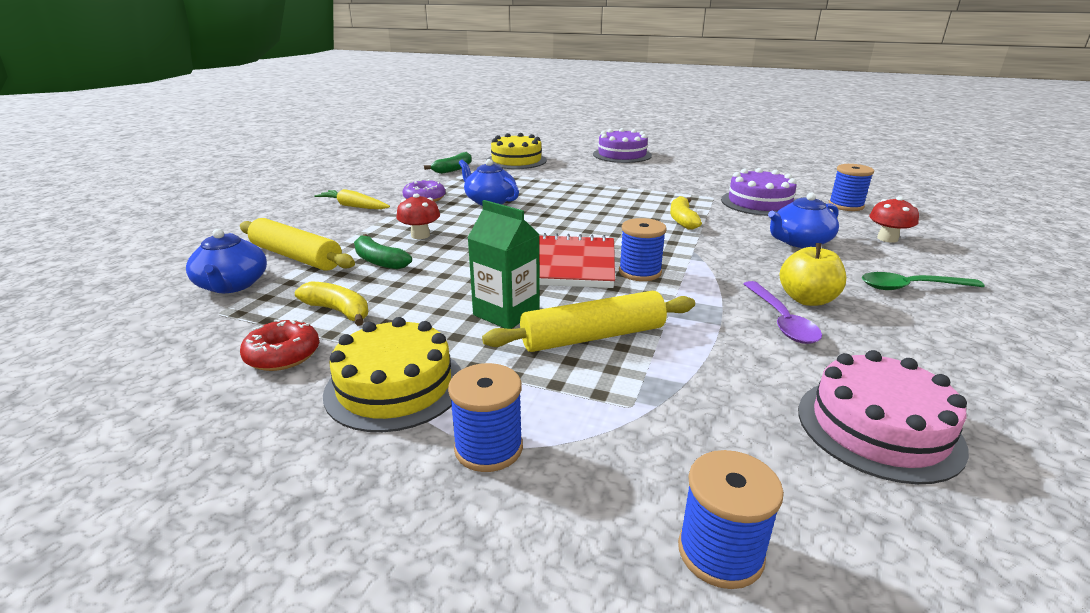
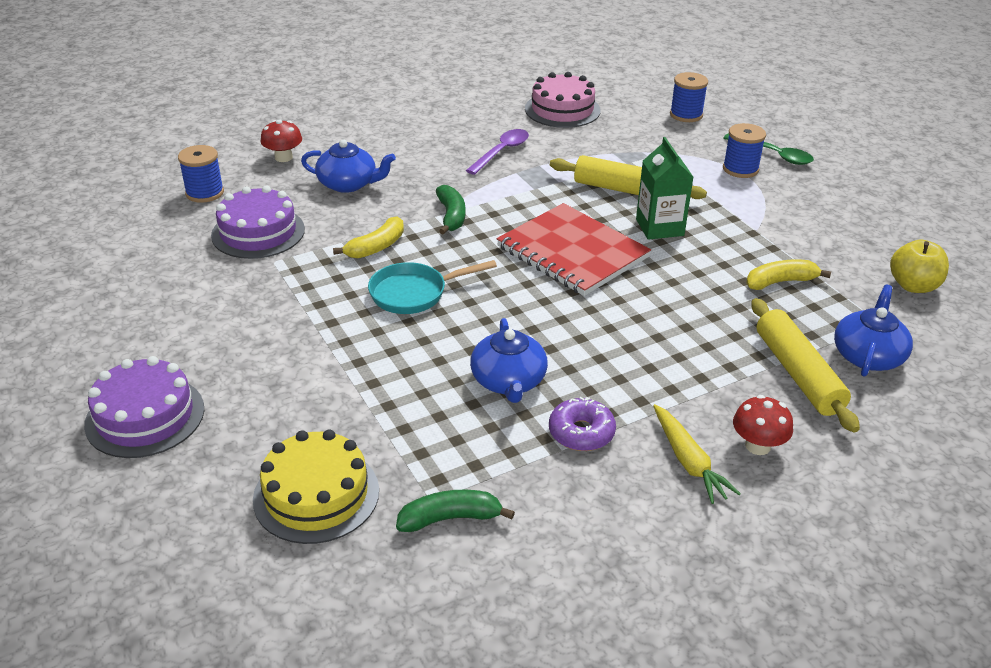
camera: 140 degrees left, 10 degrees up
red donut [240,319,319,371] -> none
yellow banana [295,281,368,326] -> yellow banana turned 90 degrees clockwise [746,259,831,290]
yellow cake [323,317,461,432] -> none
green banana [354,234,412,270] -> green banana moved to [436,185,465,234]
red mushroom [396,194,440,239] -> red mushroom moved to [733,395,793,455]
blue spool [619,218,667,281] -> none
yellow apple [780,243,846,306] -> yellow apple moved to [890,239,949,293]
green spoon [862,272,985,290] -> green spoon moved to [723,134,814,165]
none -> turquoise pan [368,260,497,314]

